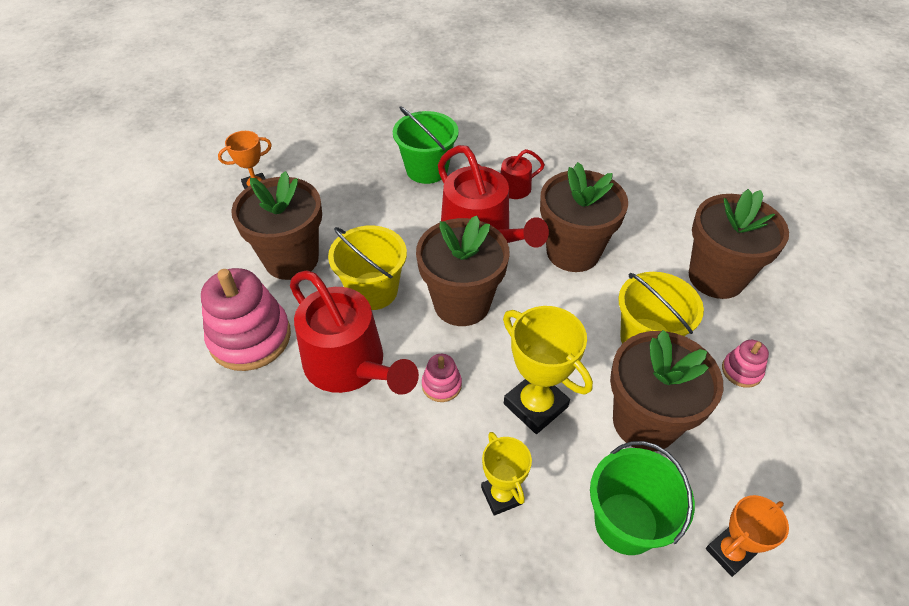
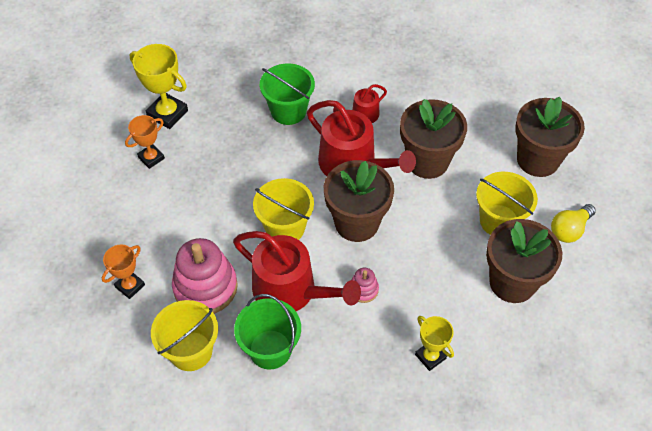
camera: 15 degrees left, 5 degrees up
brown flower pot [231,171,322,280] -> none
yellow trophy [503,306,593,434] -> yellow trophy moved to [130,44,188,129]
green bucket [590,441,695,555] -> green bucket moved to [234,294,301,369]
orange trophy [706,495,789,577] -> orange trophy moved to [102,245,145,299]
pink stacking toy [722,340,769,388] -> yellow light bulb [551,204,596,243]
none -> yellow bucket [151,300,218,371]

